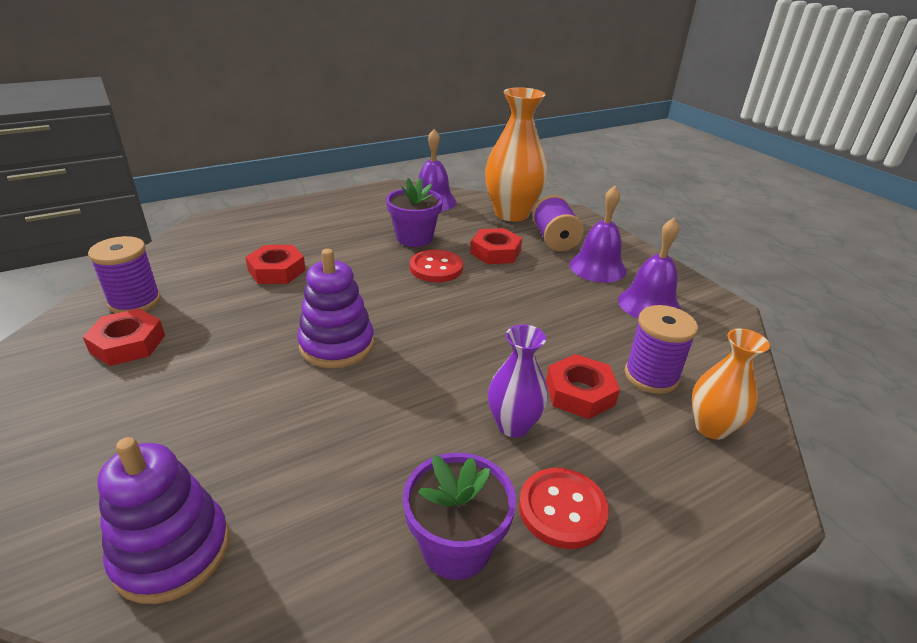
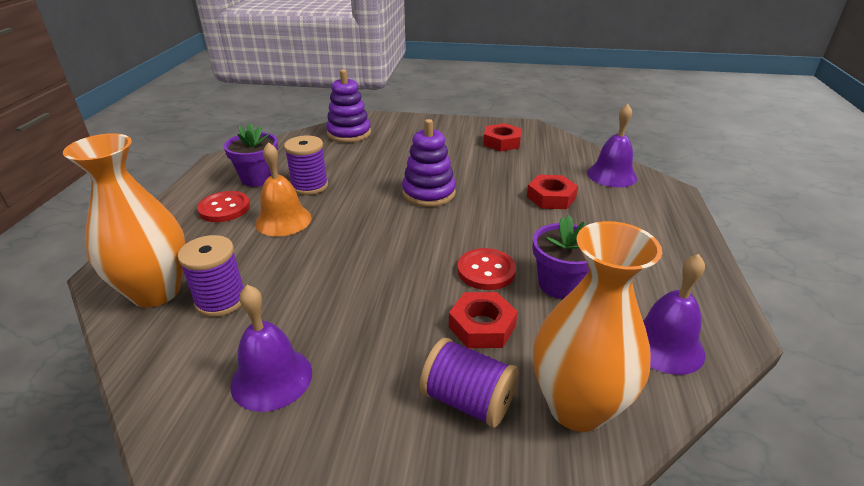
camera: 130 degrees right, 0 degrees up
purple spool [88,236,161,313] -> purple spool moved to [284,135,328,195]
purple vase [488,325,548,438] -> orange bell [255,142,312,237]
red nut [546,354,620,419] -> none
purple bell [570,186,627,283] -> purple bell moved to [587,104,637,188]
orange vase [692,329,770,440] -> orange vase [63,133,185,307], size x1.76

